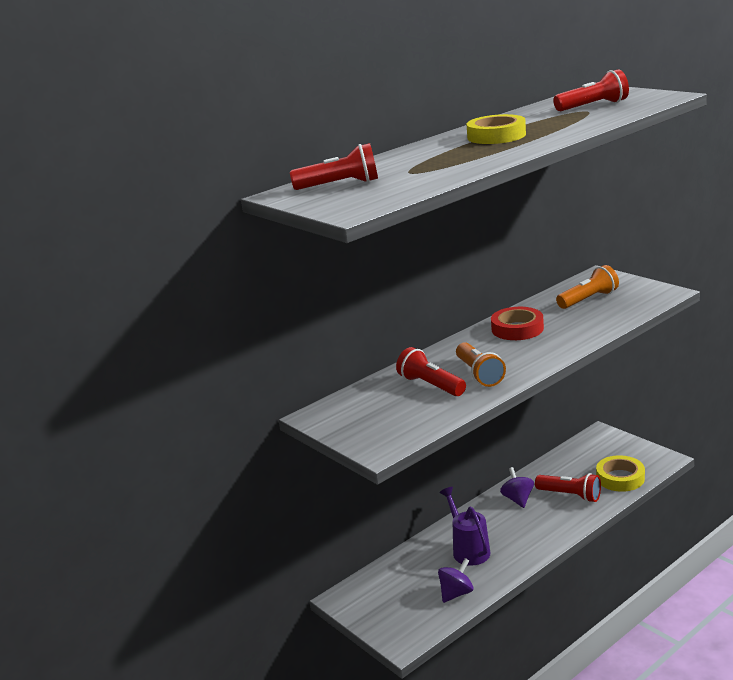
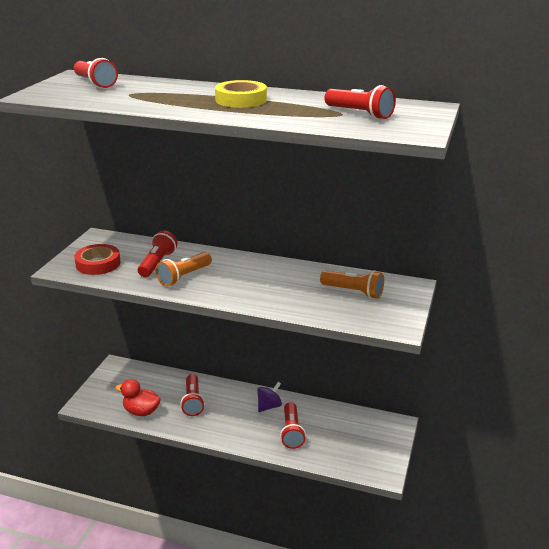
camera: 55 degrees right, 5 degrees up
purple spinning top [438,558,473,603] -> red duck [115,379,161,416]
purple watering can [439,487,490,566] -> red flashlight [181,374,205,416]
red tape [491,307,544,340] -> red tape moved to [74,244,121,275]
yellow tape [596,455,645,492] -> none

